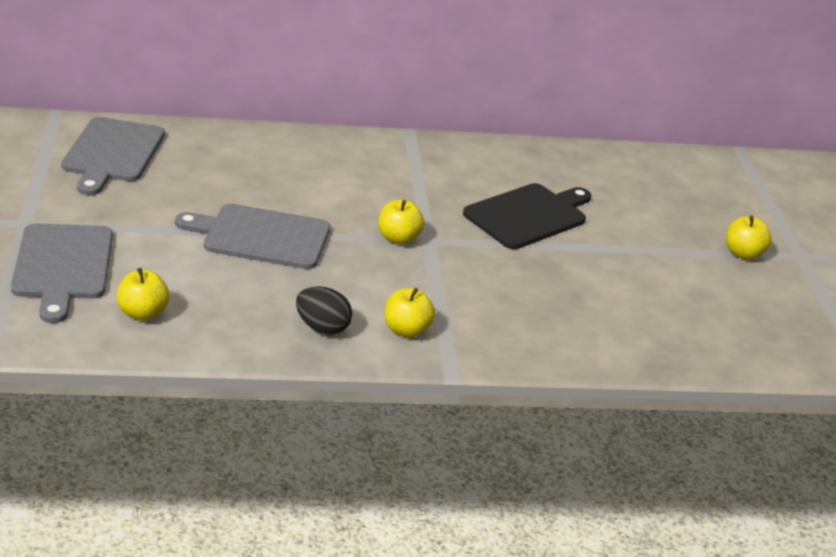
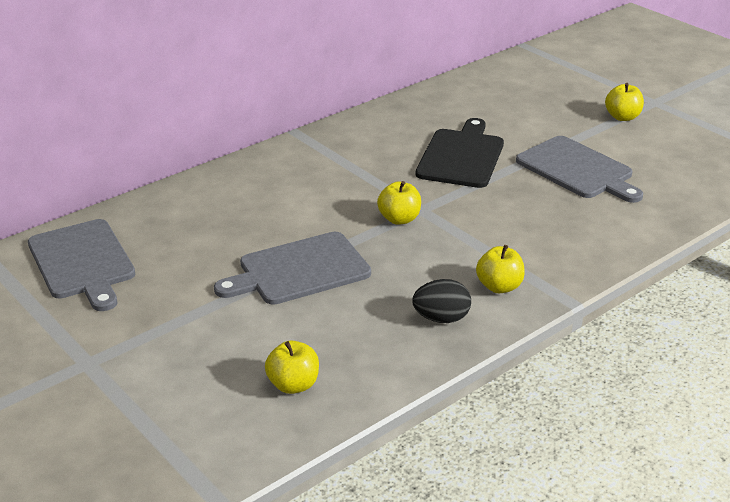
camera: 30 degrees left, 0 degrees up
grey cutting board [11,223,113,323] -> grey cutting board moved to [516,136,643,203]

